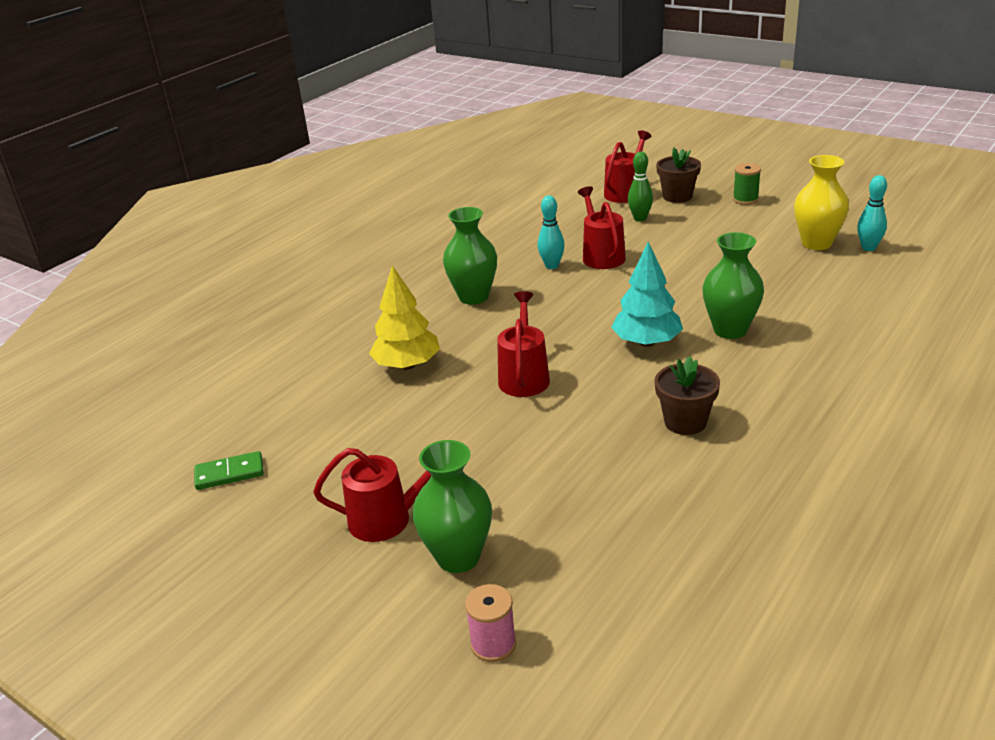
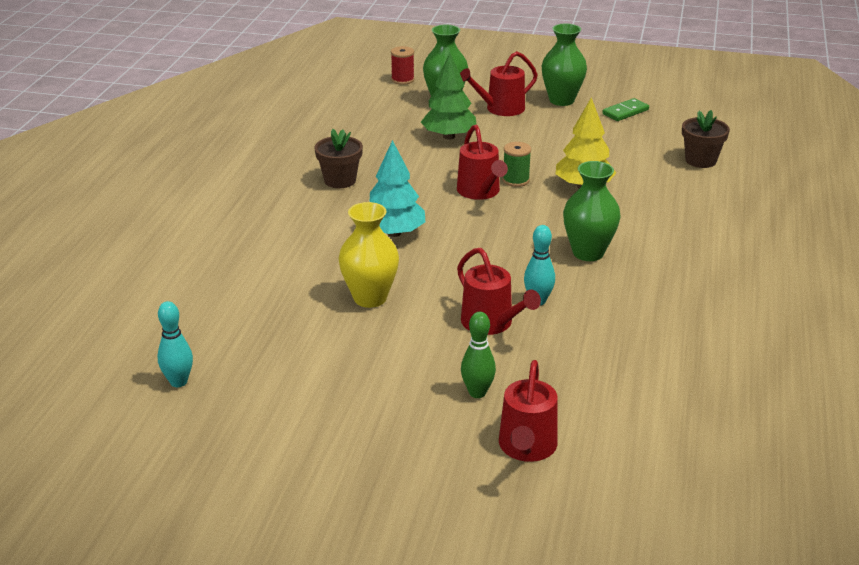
camera: 155 degrees right, 0 degrees up
pink spool [465,584,516,662] -> red spool [391,46,414,85]
brown flower pot [656,148,701,203] -> brown flower pot moved to [682,110,730,168]
green vase [702,232,764,339] -> green vase moved to [542,23,587,106]
green spool [733,163,761,205] -> green spool moved to [503,142,531,187]
yellow vase [794,155,849,250] -> yellow vase moved to [339,202,399,308]
none -> green tree [421,53,477,140]

